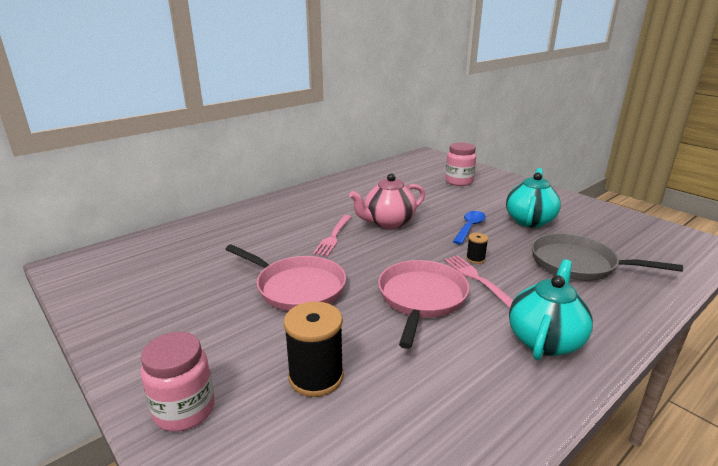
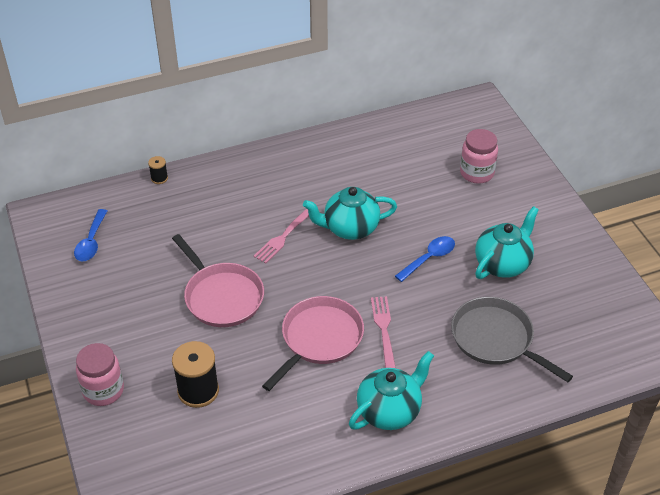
camera: 20 degrees right, 20 degrees up
pink teapot [349,174,425,229] -> turquoise teapot [303,187,397,240]
black spool [466,233,488,264] -> black spool moved to [148,156,168,184]
none -> blue spoon [74,209,107,261]

